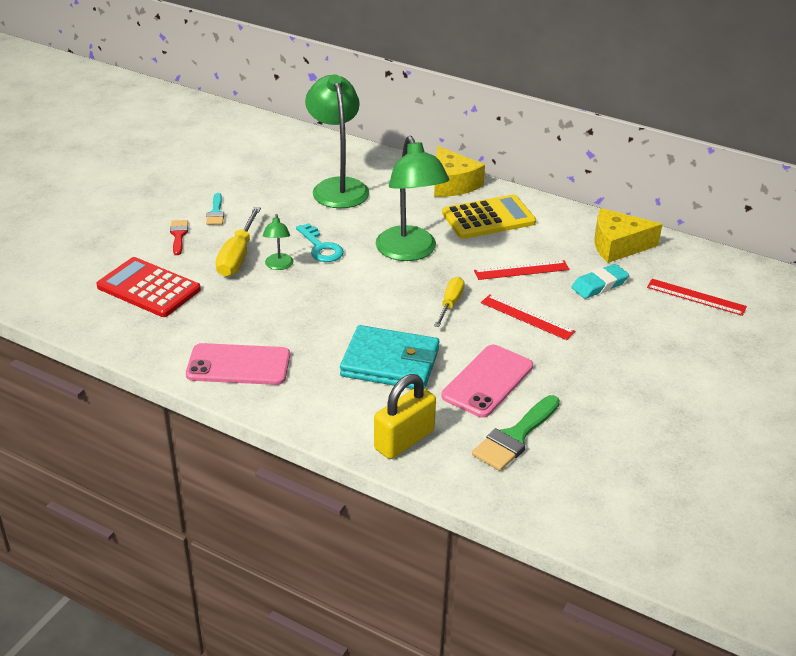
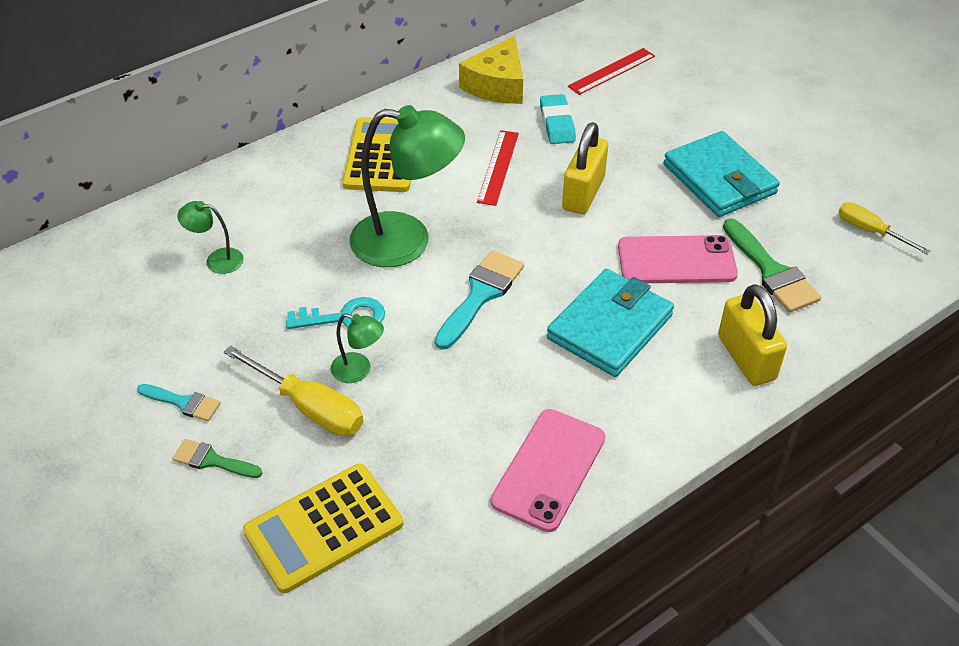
camera: 65 degrees left, 10 degrees up
red calculator [96,257,201,317] -> yellow calculator [243,464,403,593]
red brush [170,220,188,255] -> green brush [173,439,262,478]
green lamp [305,74,369,208] -> green lamp [178,201,243,274], size x0.46
yellow cheese [434,146,485,197] -> none
yellow screwdriver [434,277,465,327] -> yellow screwdriver moved to [838,202,930,255]
pink phone [442,345,533,418] -> pink phone turned 60 degrees counterclockwise [618,235,738,283]
red ruler [481,294,575,340] -> yellow padlock [562,122,608,214]
none -> turquoise brush [435,250,524,350]
none -> turquoise wallet [664,131,780,217]

